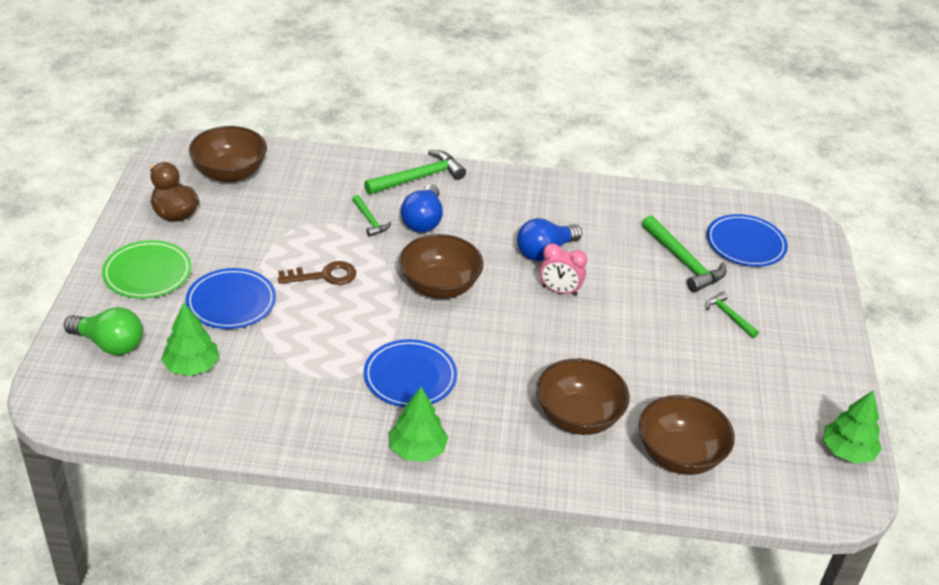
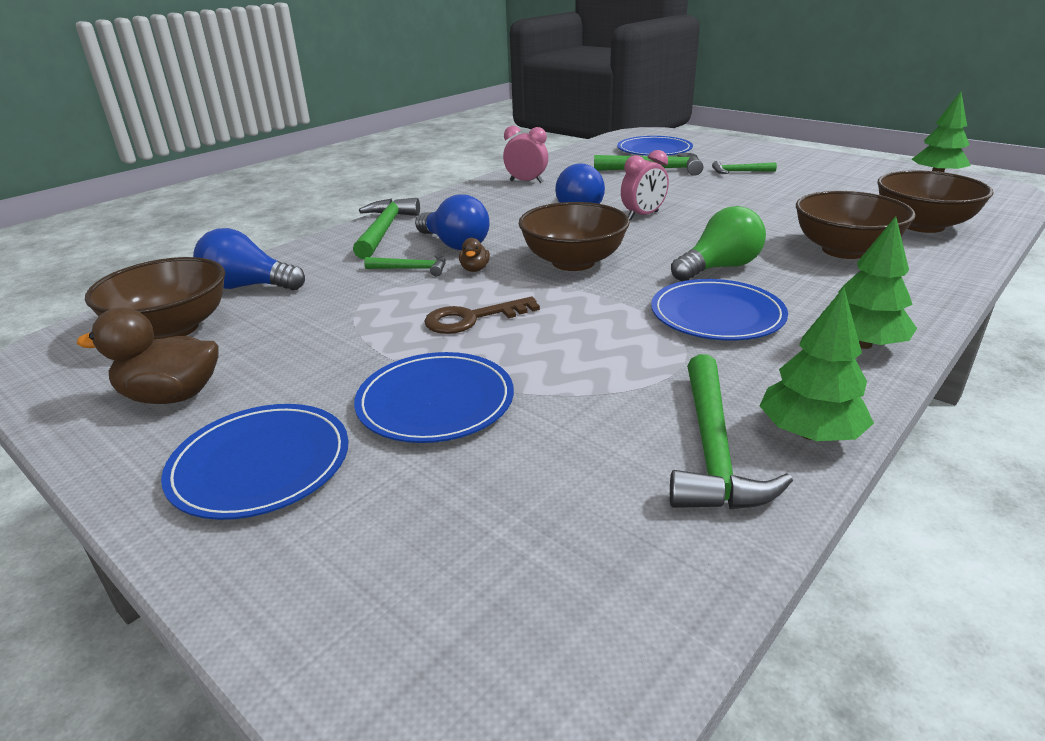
camera: 50 degrees left, 10 degrees down
green light bulb [64,307,143,355] -> green light bulb moved to [671,206,766,281]
green plate [102,240,192,299] -> blue plate [161,404,349,520]
green tree [161,303,219,376] -> green tree moved to [760,287,874,441]
brown key [278,261,356,285] -> brown key turned 135 degrees counterclockwise [424,297,540,334]
none -> blue light bulb [193,228,305,290]
none -> brown duck [459,238,490,272]
none -> pink clock [503,126,548,183]
none -> green hammer [670,354,793,509]

